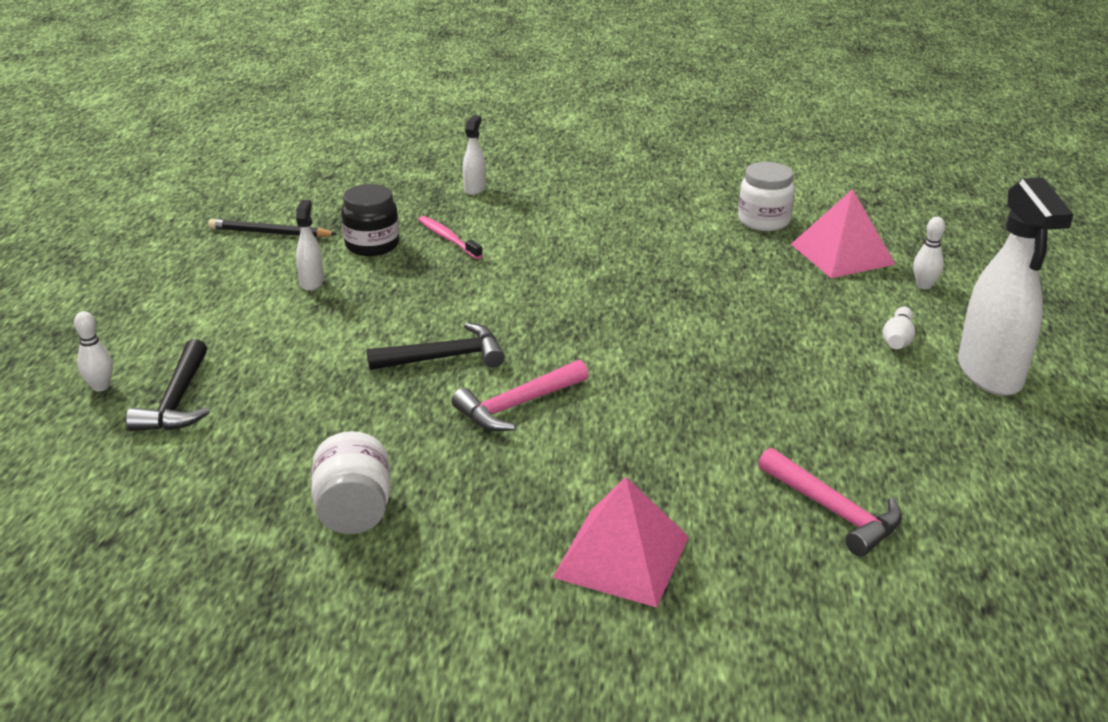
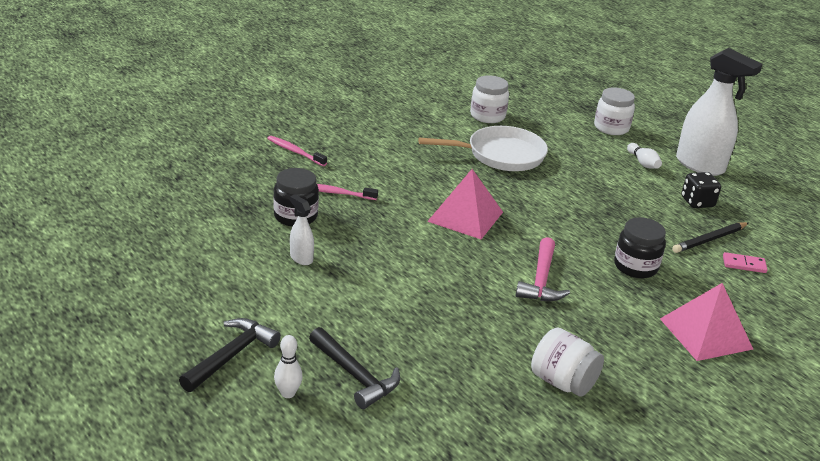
camera: 45 degrees left, 0 degrees up
black pencil [208,219,337,238] -> black pencil moved to [672,222,748,253]
black hammer [367,323,505,370] -> black hammer moved to [179,318,281,392]
white spray bottle [463,115,486,195] -> pink toothbrush [267,136,327,166]
pink hammer [758,448,902,557] -> pink domino [723,252,768,273]
pink pyramid [791,189,896,278] -> pink pyramid moved to [427,169,503,239]
white bowling pin [913,217,945,289] -> white jar [594,87,635,135]
none -> white pan [418,126,548,171]
none -> black jar [614,217,666,278]
none -> black dice [681,172,721,208]

